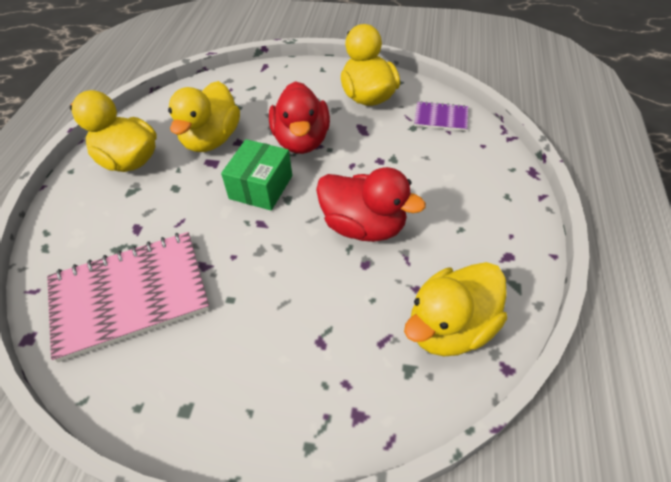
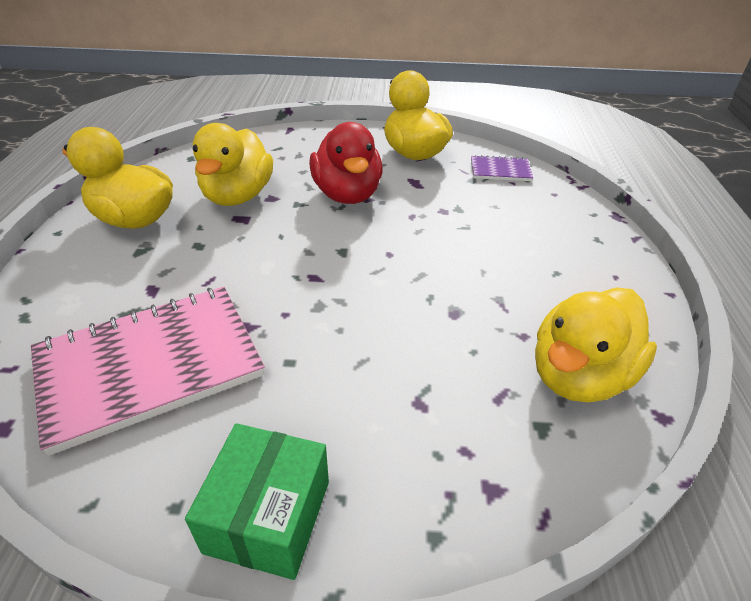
camera: 10 degrees left, 10 degrees down
green box [221,139,292,210] -> green box moved to [185,423,329,580]
red duck [316,167,426,242] -> none

